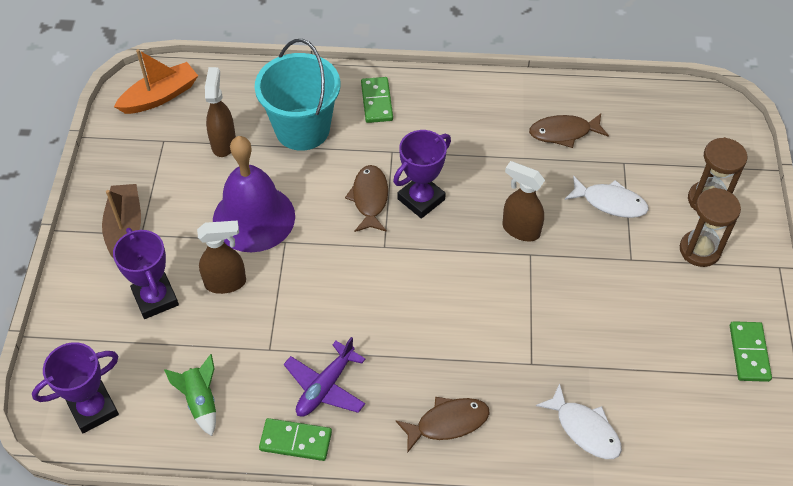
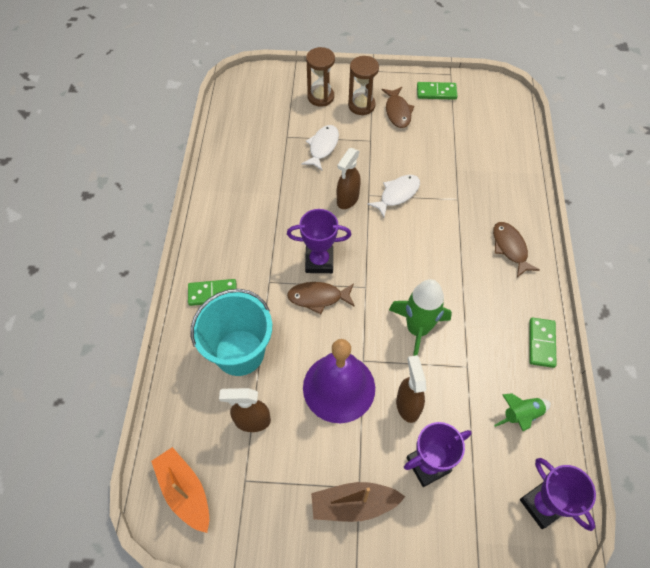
camera: 90 degrees left, 5 degrees up
purple plane [284,337,365,417] -> none
purple trophy [393,130,451,219] -> purple trophy turned 45 degrees counterclockwise [287,209,351,273]
brown fish [529,113,609,148] -> brown fish moved to [382,87,414,128]
white fish [536,383,622,459] -> white fish moved to [367,175,420,217]
none -> green rocket [389,279,452,356]

